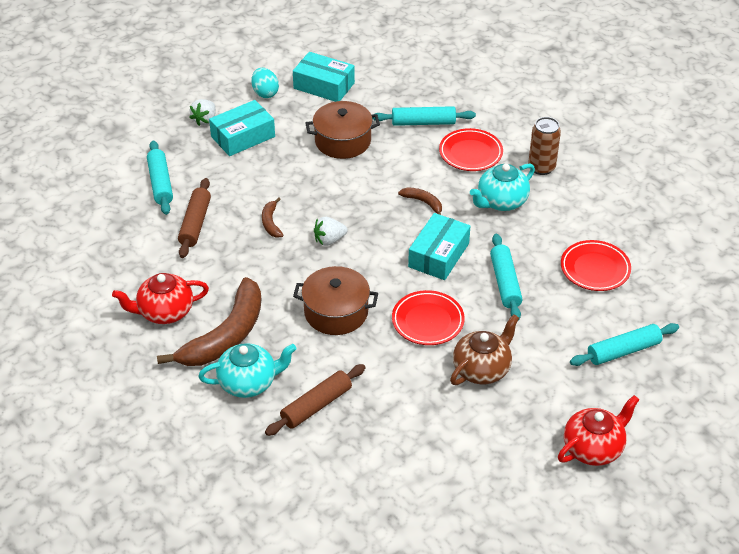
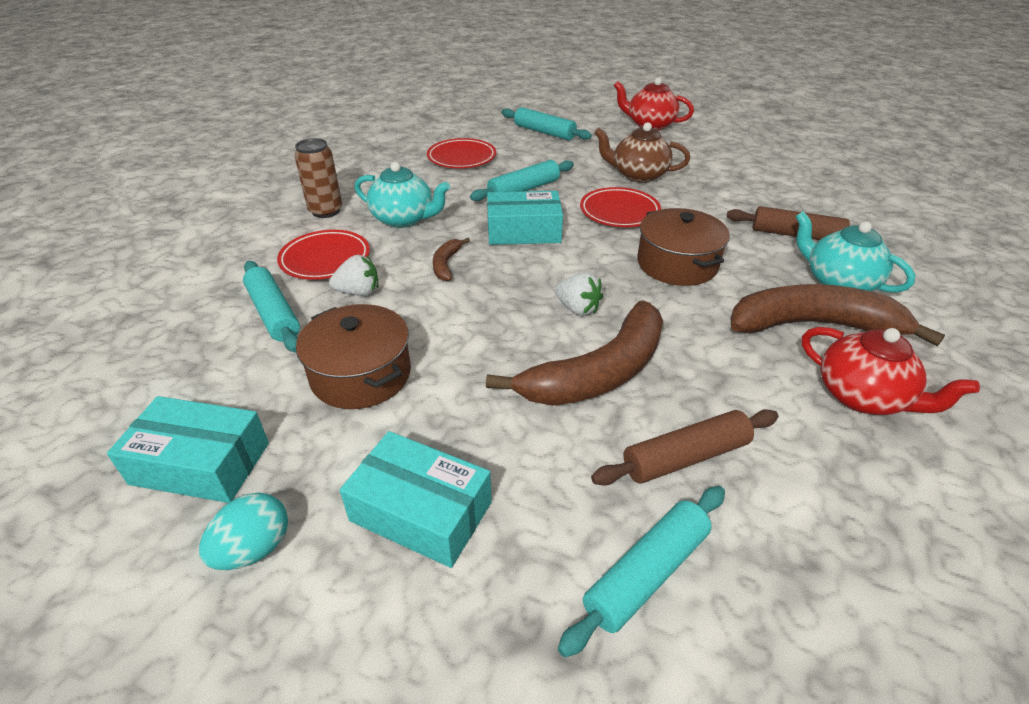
camera: 120 degrees left, 5 degrees down
white strawberry [189,99,216,126] -> white strawberry moved to [329,255,378,296]
brown banana [262,197,283,238] -> brown banana [486,300,663,406], size x2.28
turquoise box [293,52,355,102] -> turquoise box turned 75 degrees counterclockwise [107,396,269,503]

